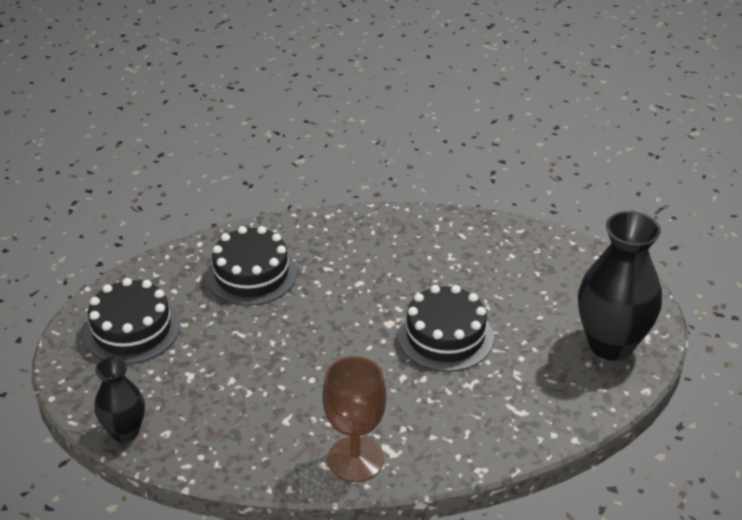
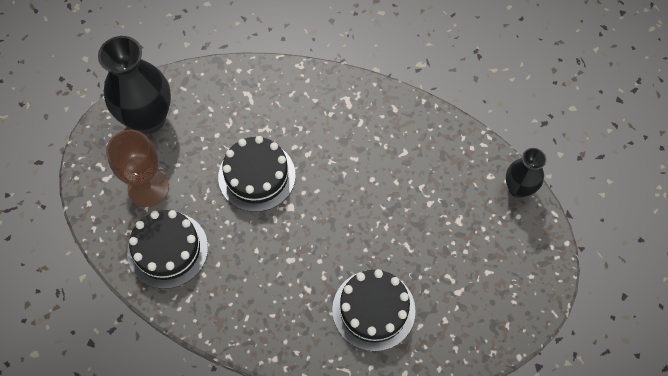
camera: 155 degrees left, 25 degrees up
black cake [84,278,180,364] -> black cake moved to [127,210,208,289]
brown goblet [322,356,386,482] -> brown goblet moved to [106,130,169,207]

